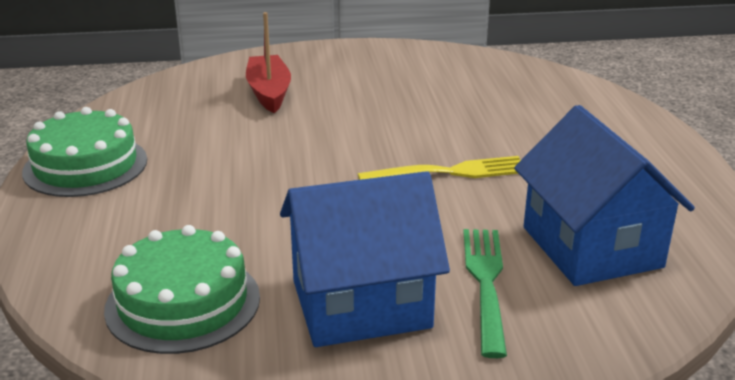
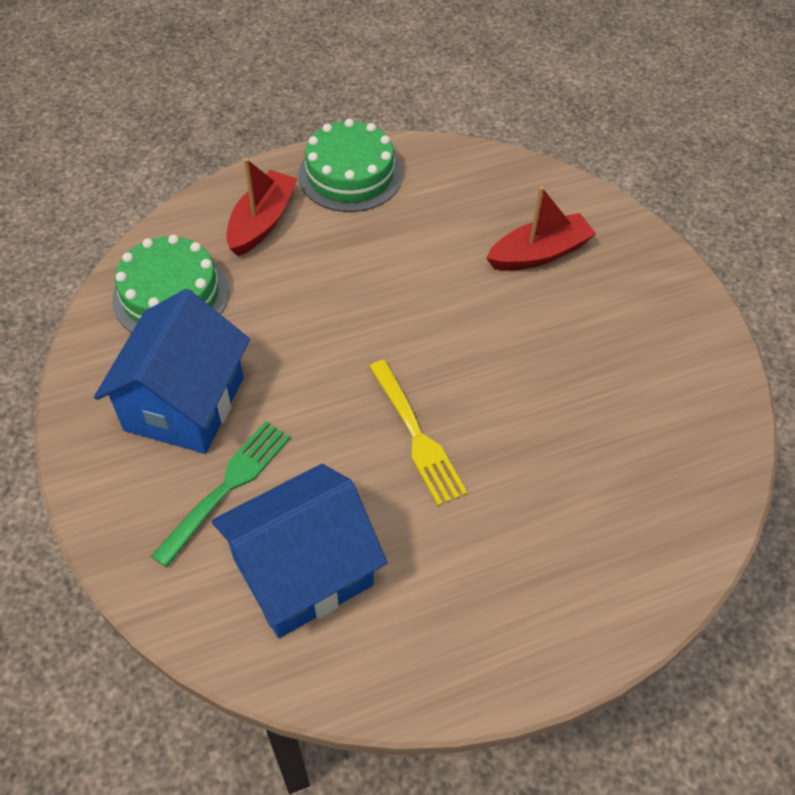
camera: 75 degrees right, 25 degrees up
blue house [280,171,450,347] -> blue house turned 45 degrees clockwise [94,289,250,454]
green fork [463,229,507,358] -> green fork turned 45 degrees counterclockwise [151,421,291,567]
none -> red boat [226,158,298,256]

